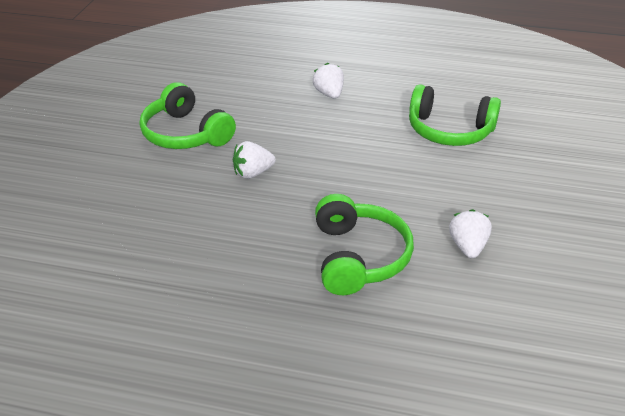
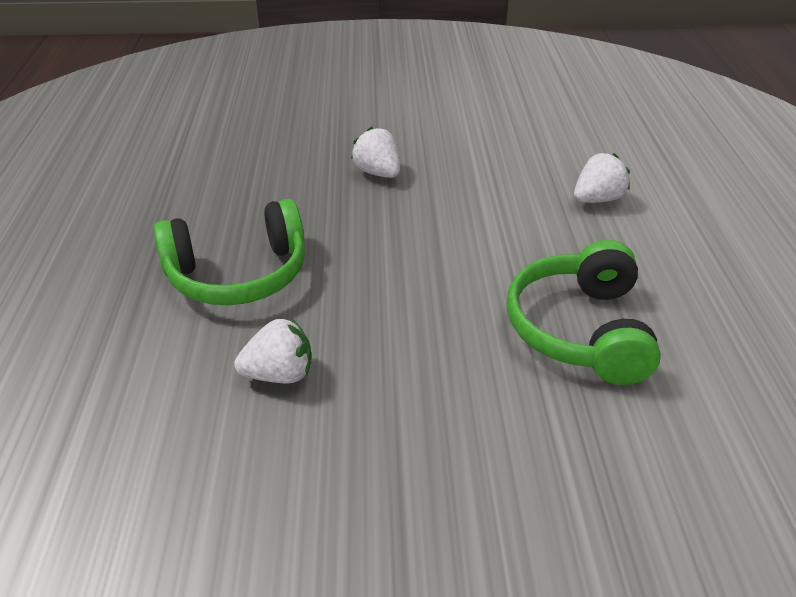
camera: 75 degrees right, 0 degrees up
green headphones [140,82,236,149] -> none

